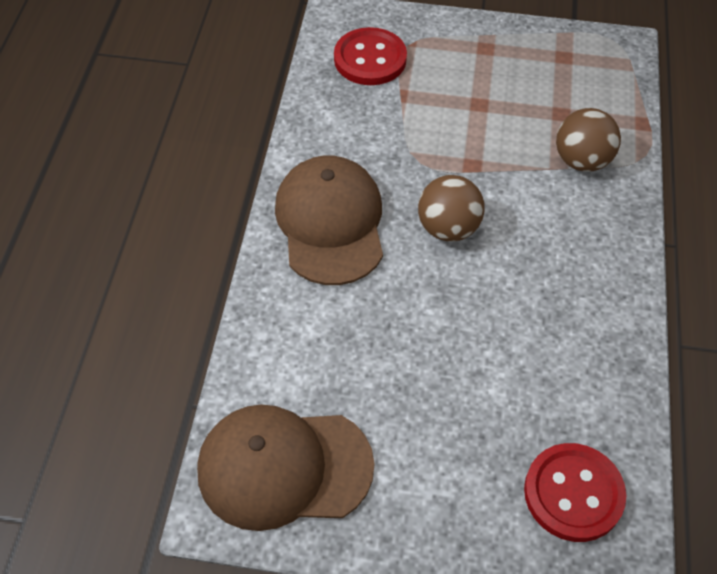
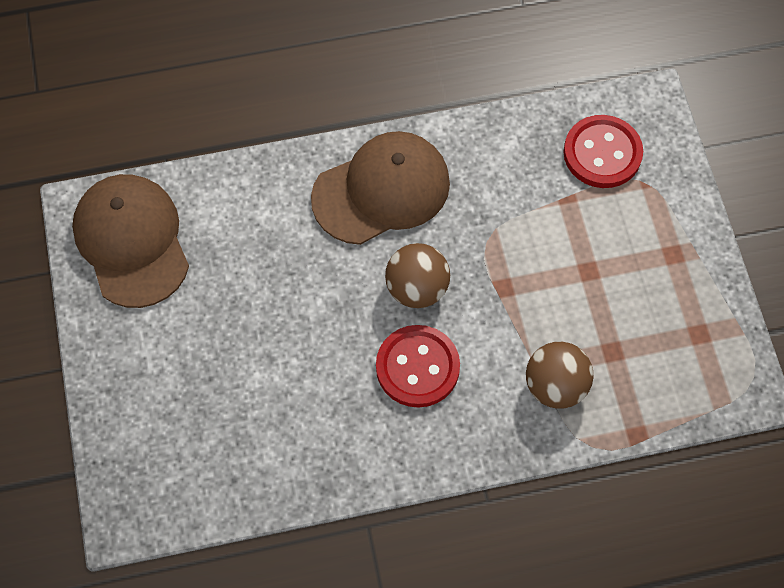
camera: 70 degrees right, 10 degrees up
red button [524,443,626,542] -> red button moved to [376,325,460,408]

